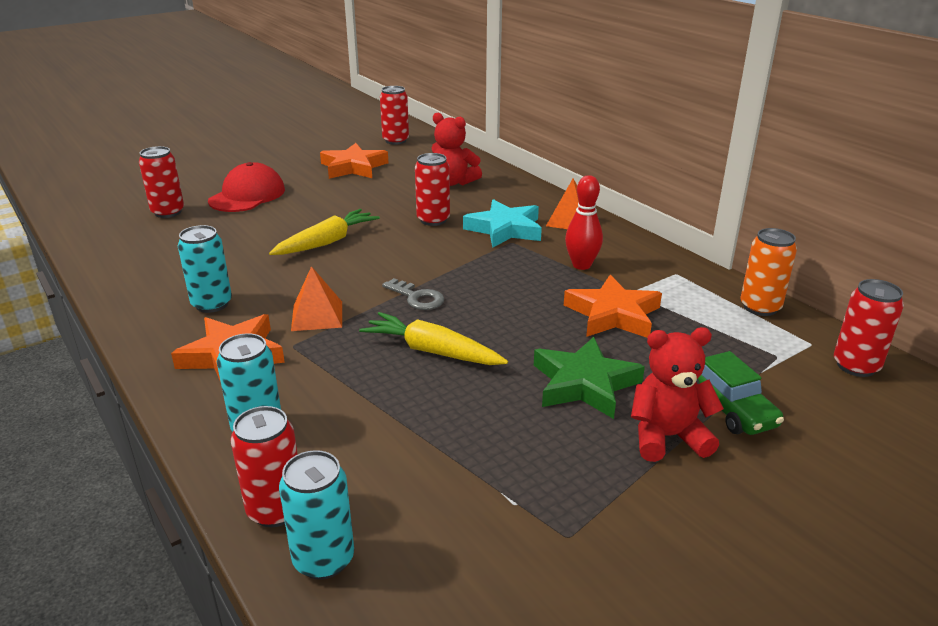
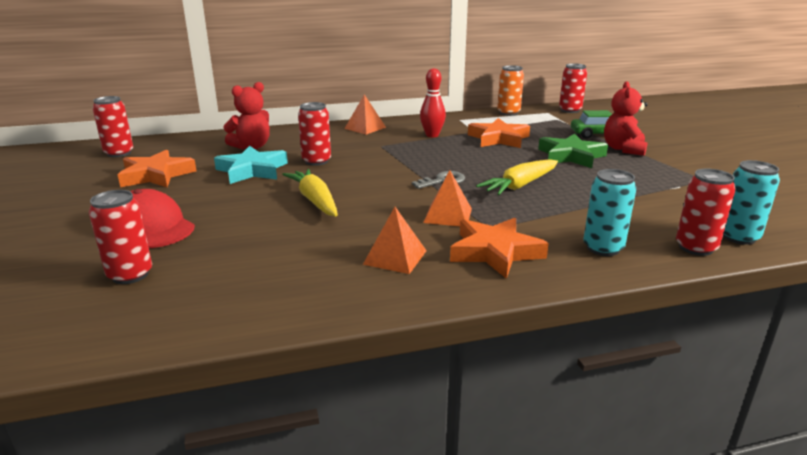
camera: 70 degrees left, 5 degrees down
turquoise can [178,225,232,313] -> orange pyramid [363,207,427,274]
turquoise star [463,199,542,248] -> turquoise star moved to [214,146,288,184]

